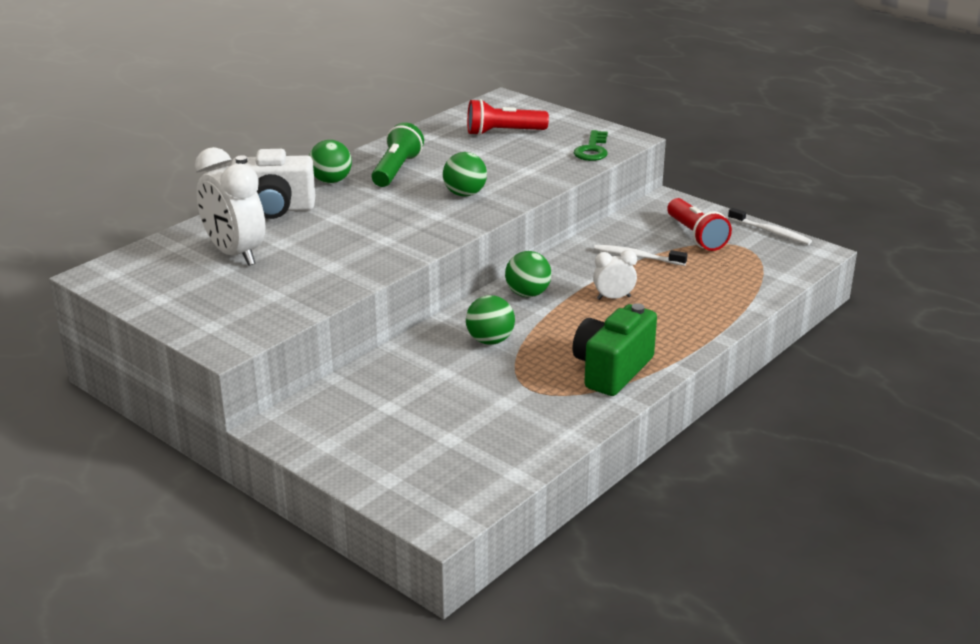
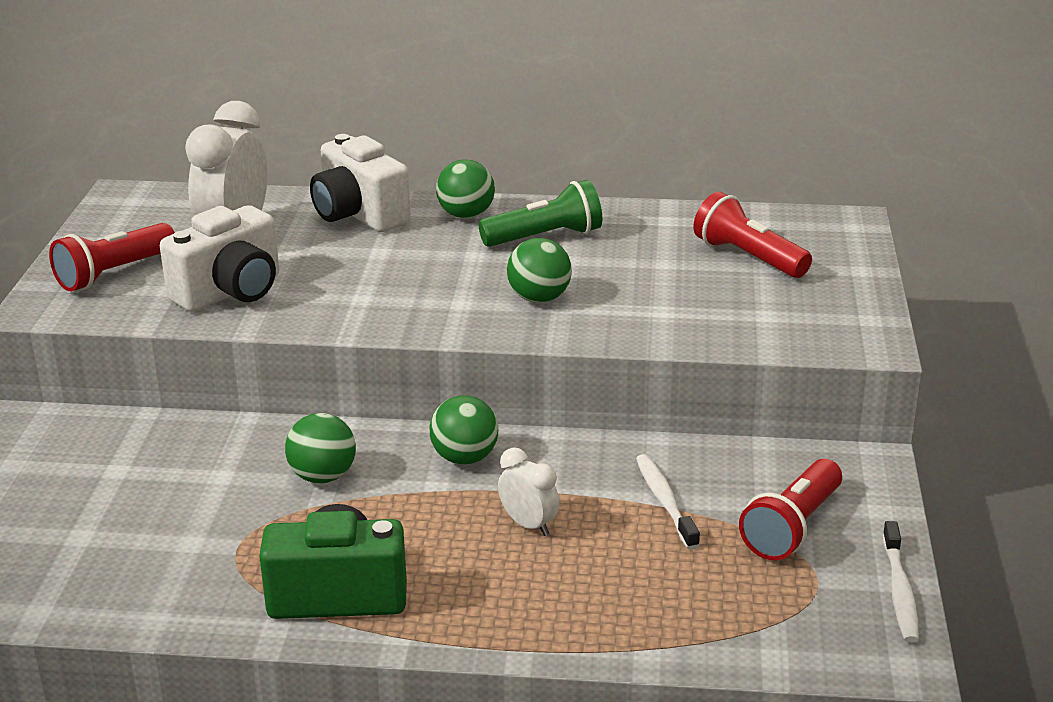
camera: 55 degrees right, 0 degrees up
green key [574,130,608,161] -> none
none -> red flashlight [49,223,175,291]
none -> white camera [160,205,279,312]

